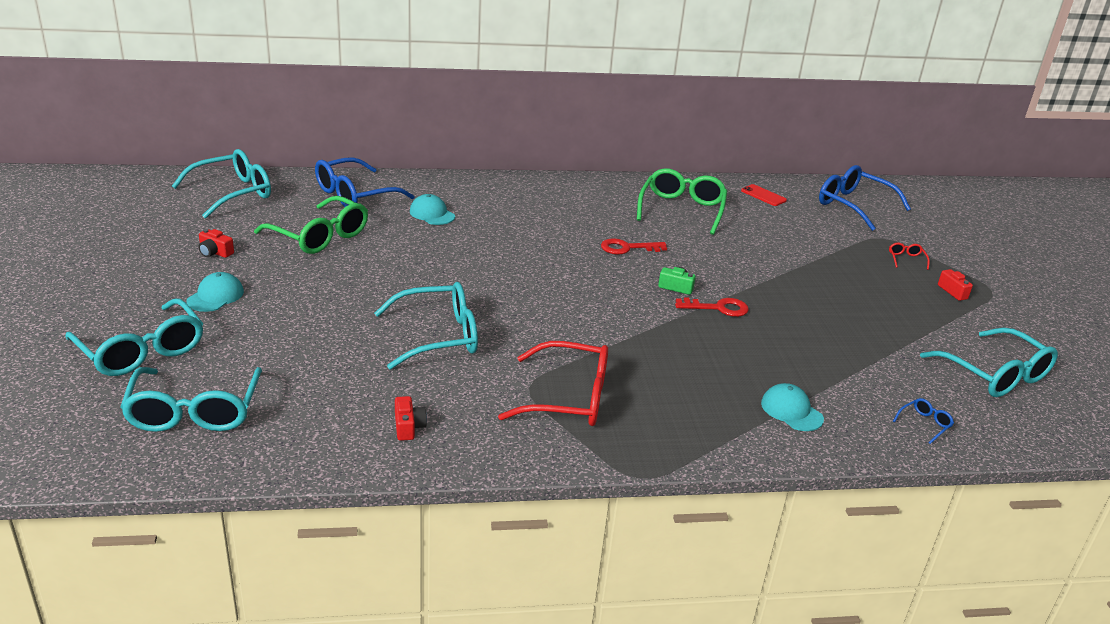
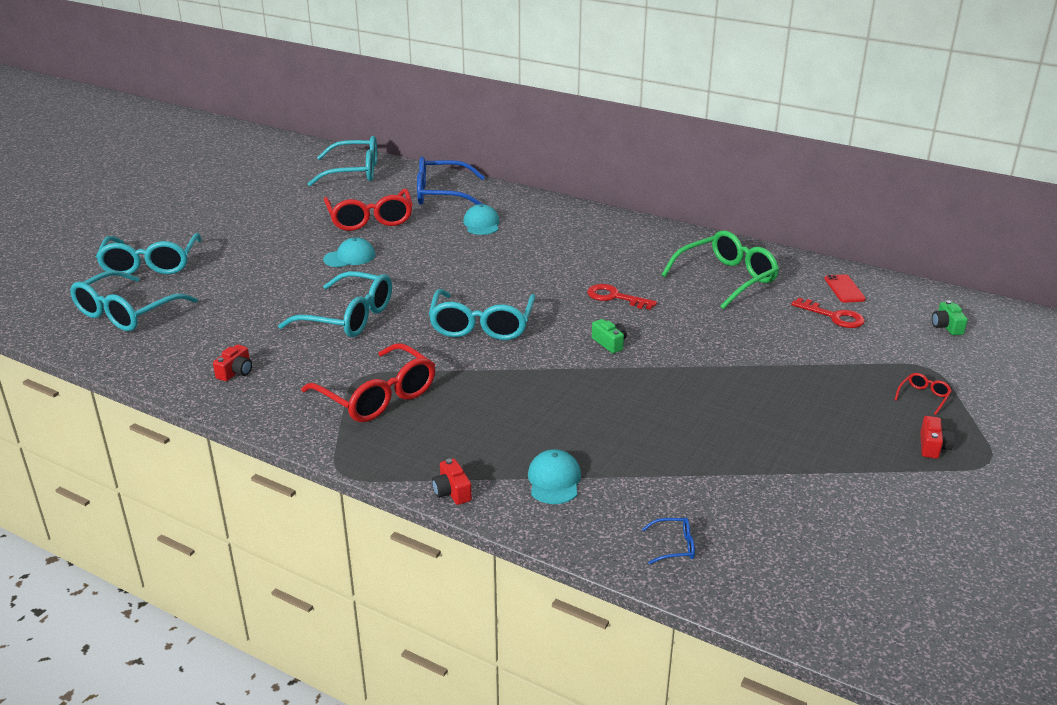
camera: 40 degrees right, 0 degrees up
turquoise cap [186,272,244,312] -> turquoise cap moved to [323,237,375,267]
red camera [199,229,234,258] -> red camera moved to [432,459,472,505]
green glasses [254,196,368,254] -> red glasses [324,189,413,231]
red key [675,297,749,317] -> red key moved to [791,298,865,328]
blue glasses [819,165,911,231] -> green camera [932,300,968,335]
turquoise glasses [920,327,1058,397] -> turquoise glasses moved to [428,289,536,340]

